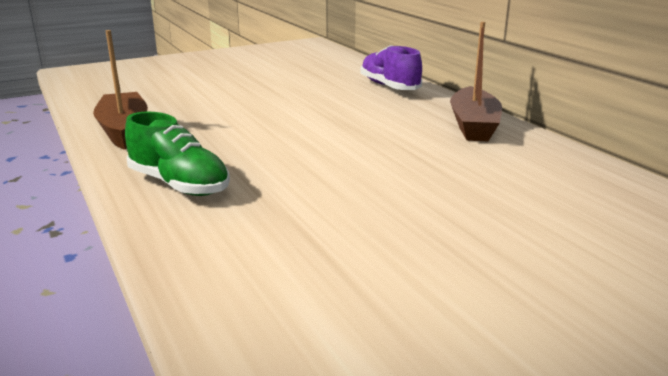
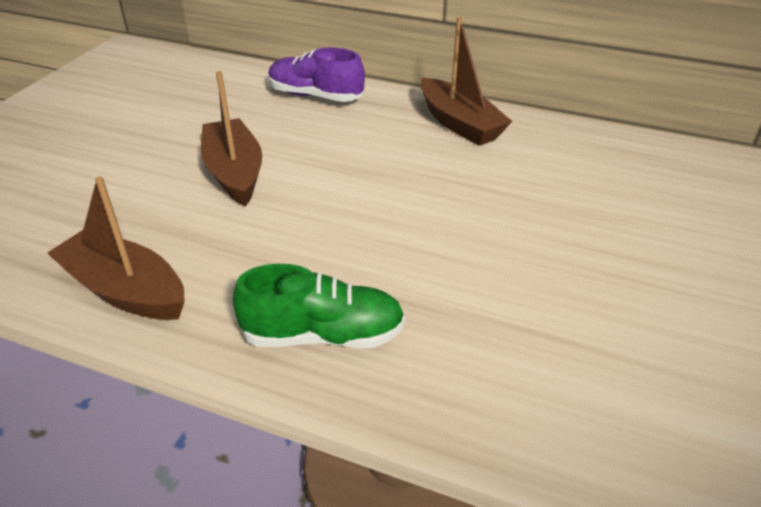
camera: 40 degrees left, 15 degrees up
none -> brown boat [201,71,262,207]

